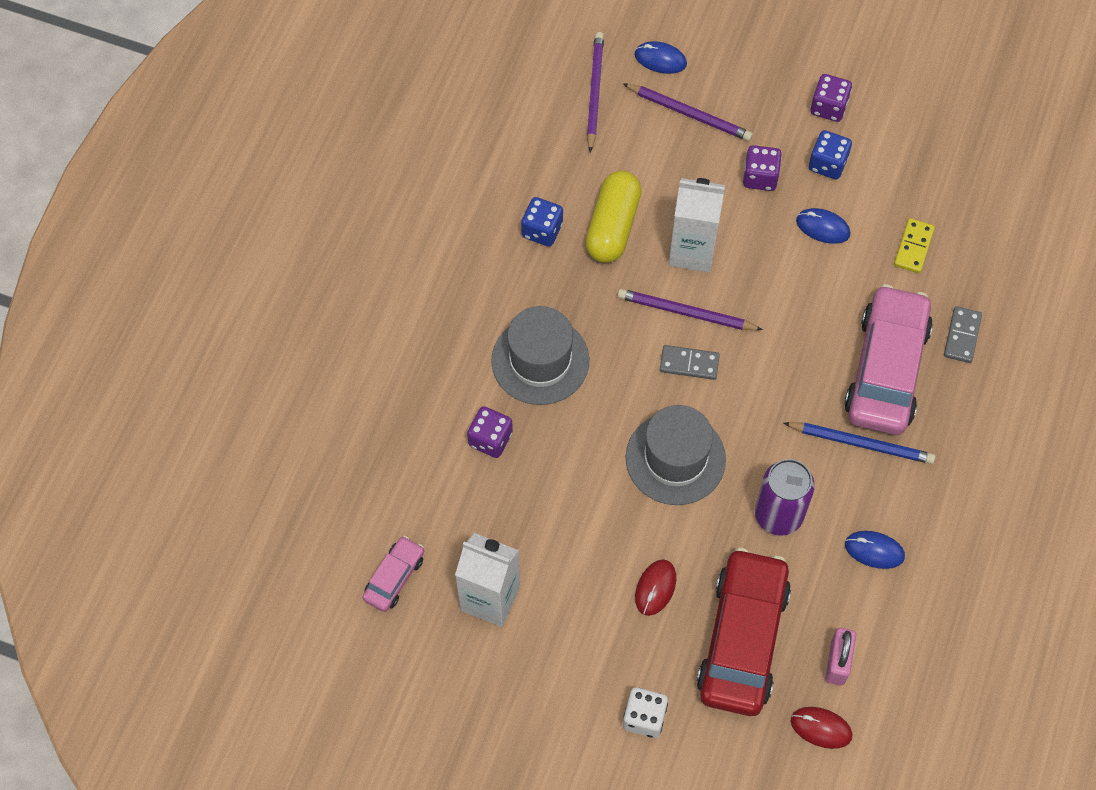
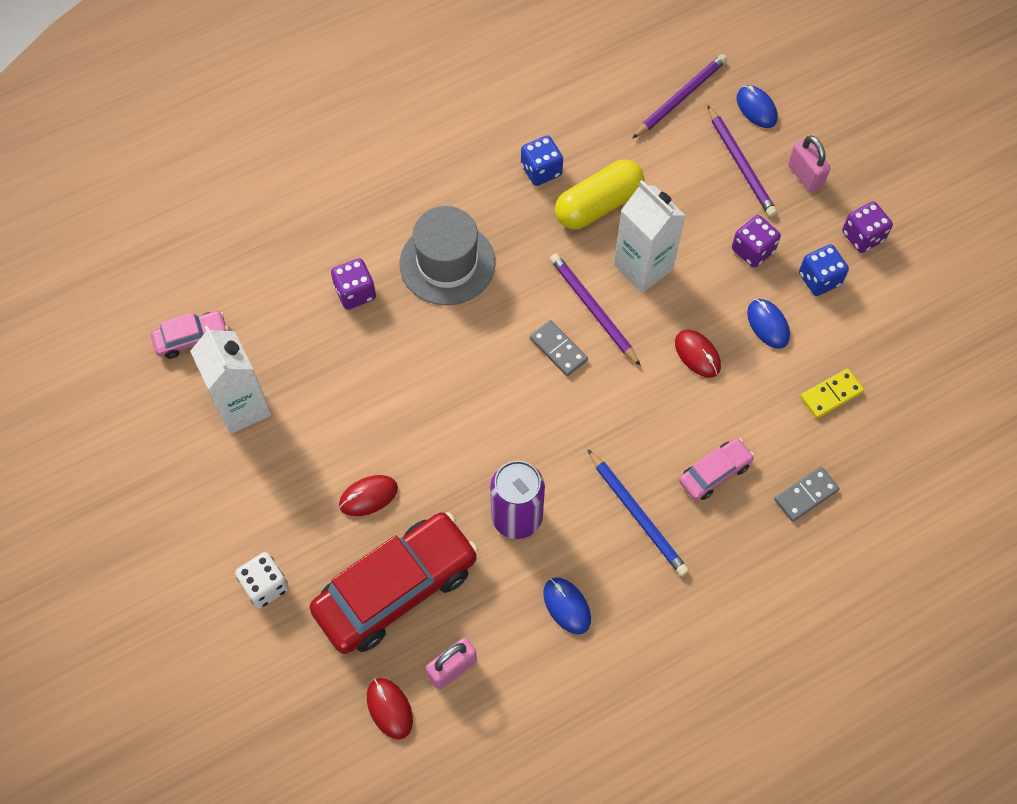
camera: 40 degrees right, 0 degrees up
grey hat [626,405,726,505] -> none
pink car [844,284,933,435] -> pink car [679,438,755,500], size x0.48
none -> red mouse [675,330,721,378]
none -> pink padlock [788,135,831,193]

